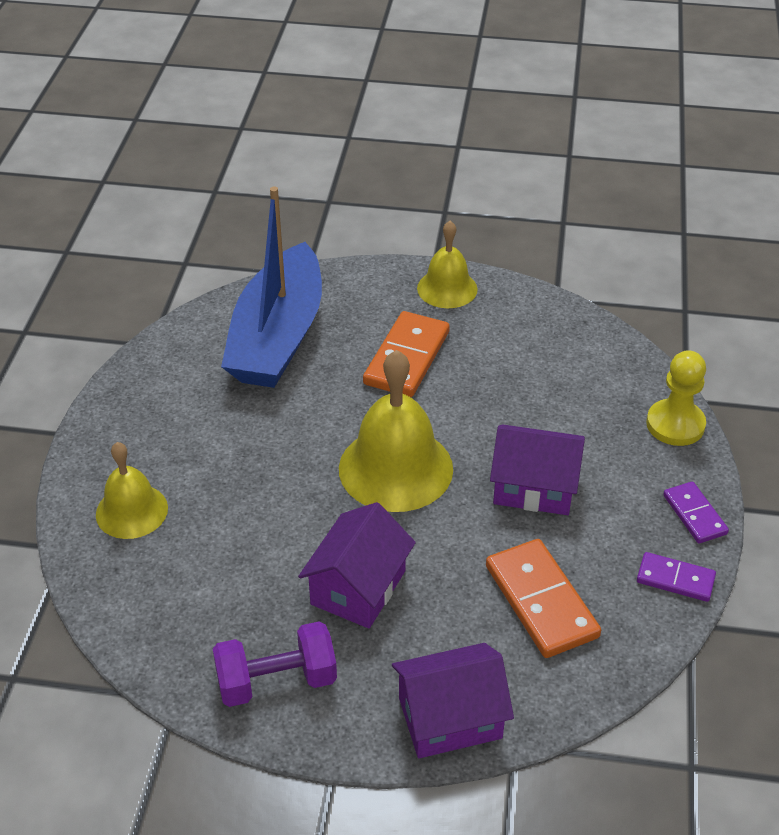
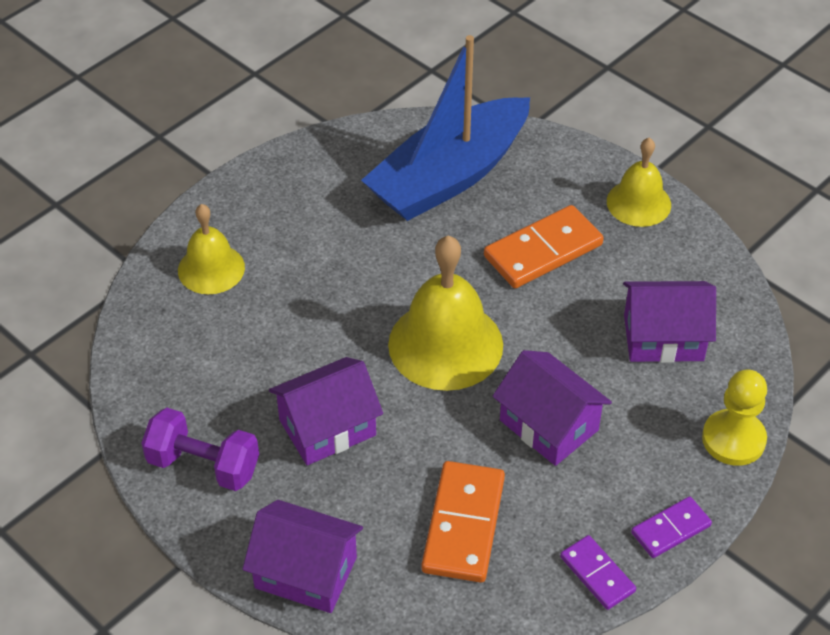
camera: 35 degrees right, 5 degrees up
purple domino [663,481,729,543] -> purple domino turned 45 degrees clockwise [631,496,712,558]
none -> purple house [623,281,716,363]

